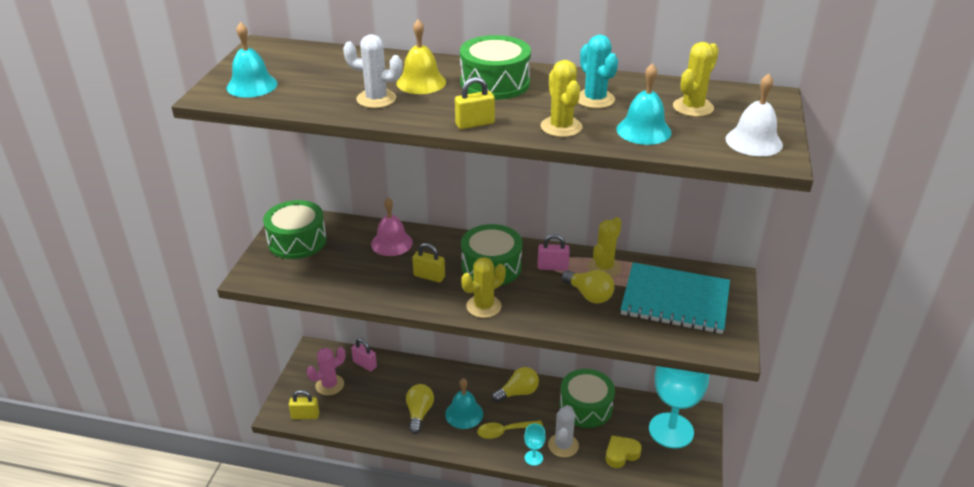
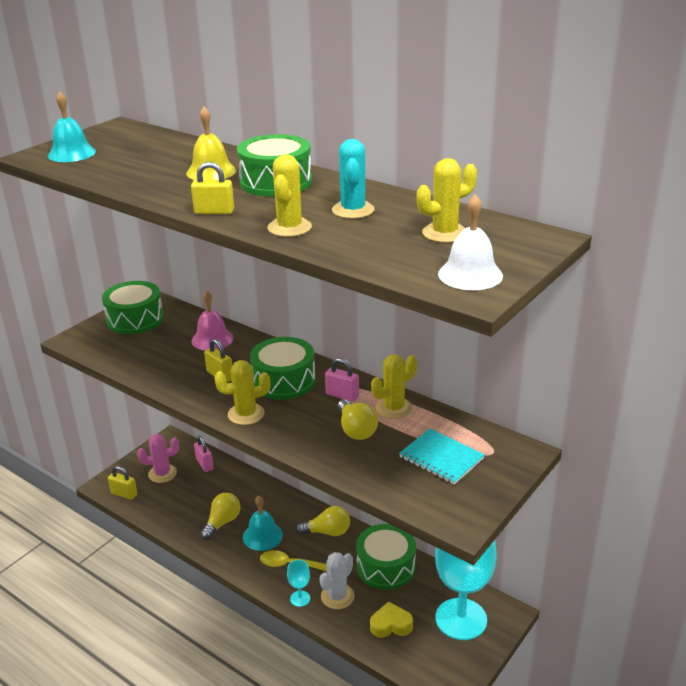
camera: 25 degrees right, 5 degrees down
white cactus [343,34,402,108] -> none
turquoise bell [616,63,672,145] -> none
turquoise notebook [621,262,730,334] -> turquoise notebook [399,429,485,485], size x0.60

